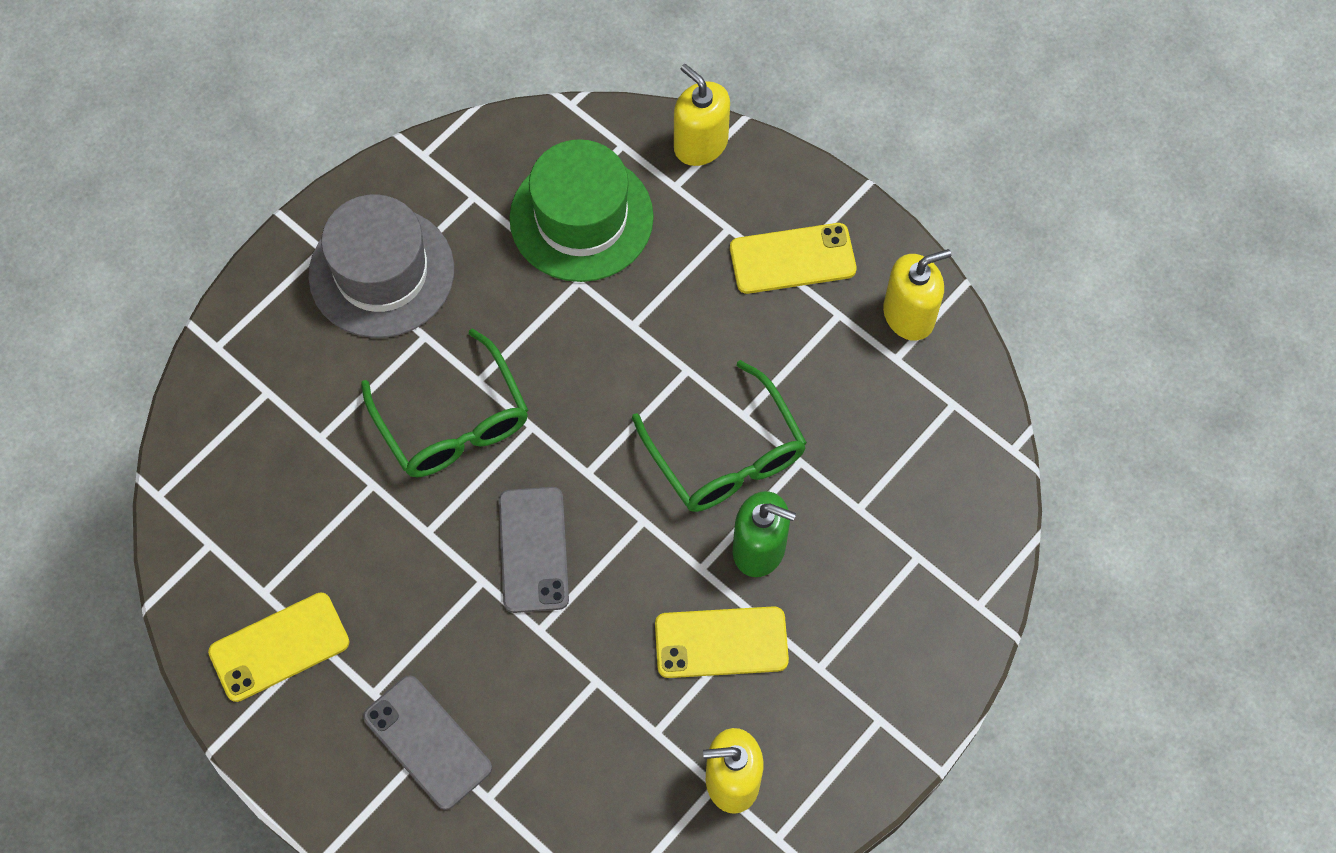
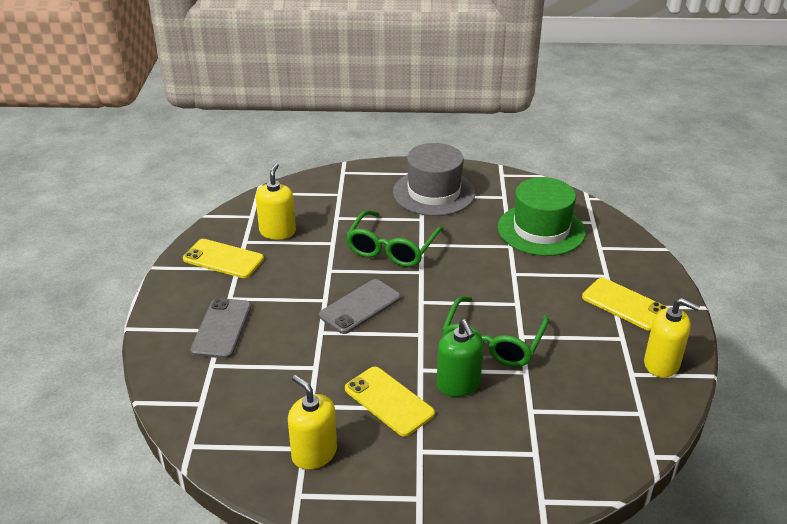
camera: 50 degrees right, 30 degrees down
yellow soap dispenser [674,64,730,166] -> yellow soap dispenser moved to [255,163,296,240]

